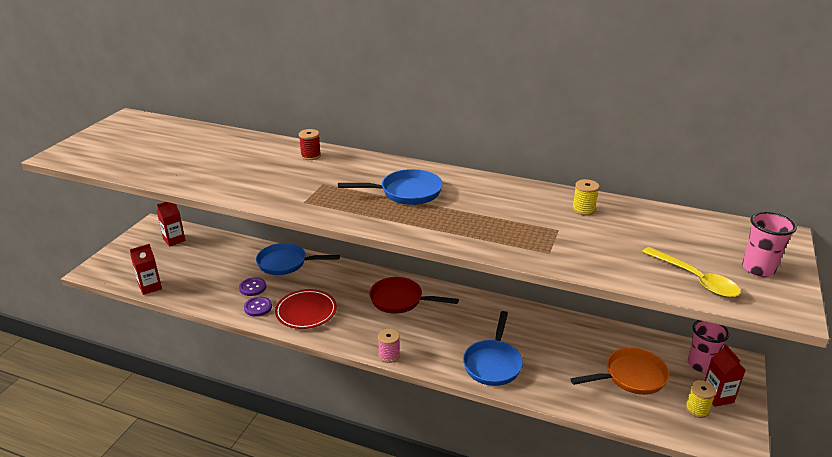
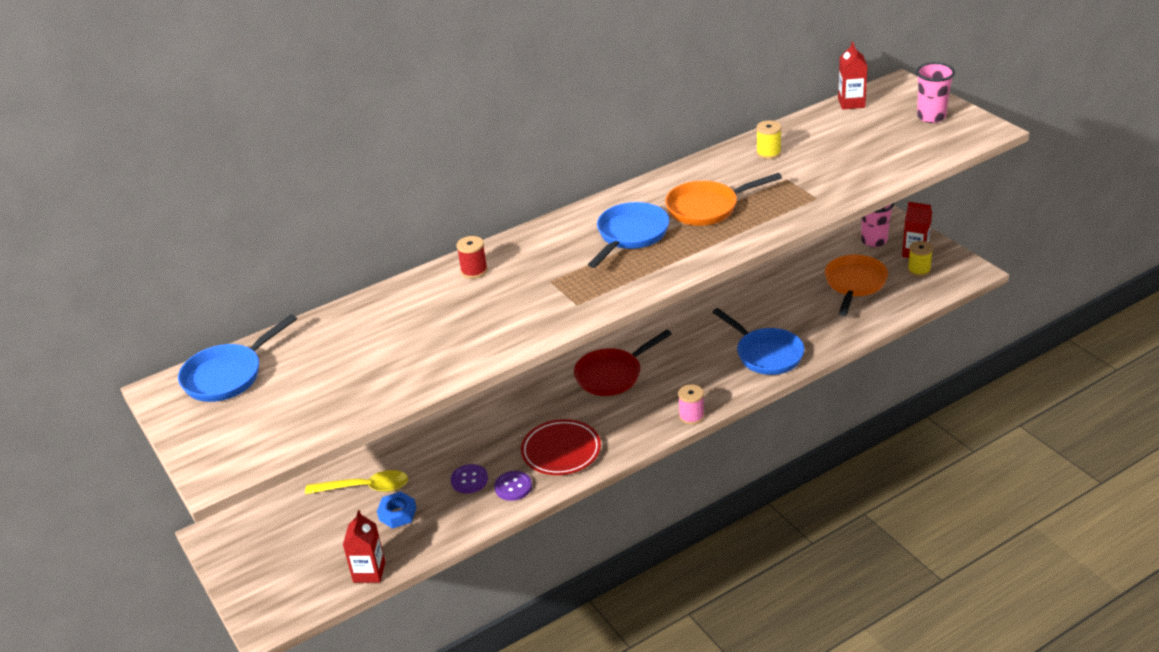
camera: 50 degrees left, 5 degrees up
red carton [157,202,186,247] -> red carton moved to [838,42,868,110]
blue pan [256,243,340,275] -> blue pan moved to [178,314,297,402]
yellow spoon [642,247,741,298] -> yellow spoon moved to [305,470,408,494]
none -> blue nut [377,491,417,528]
none -> orange pan [665,173,782,226]

